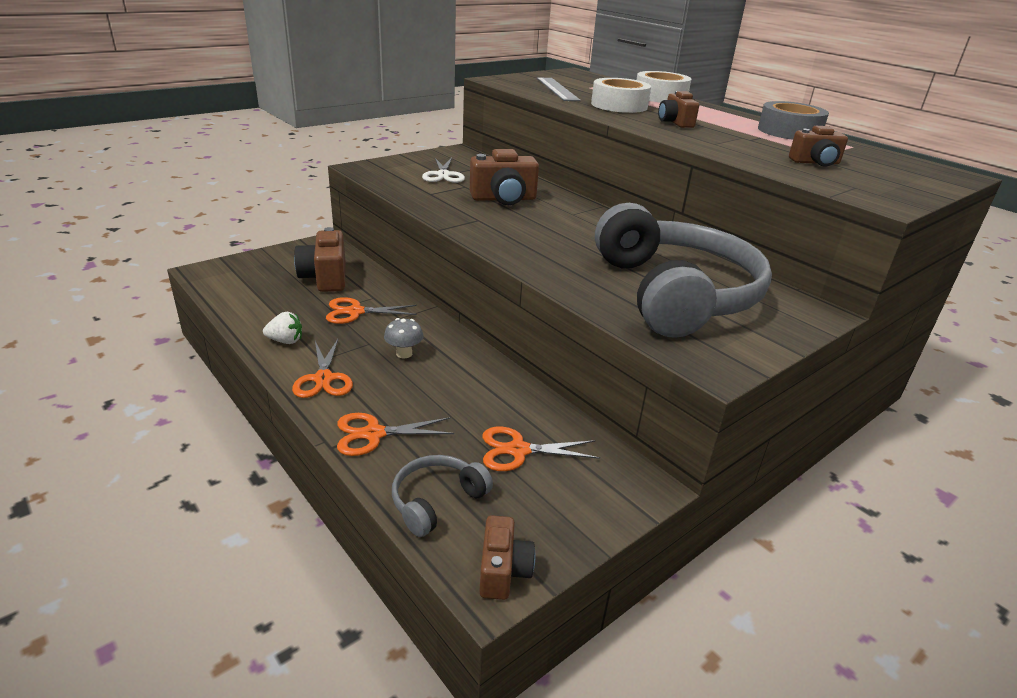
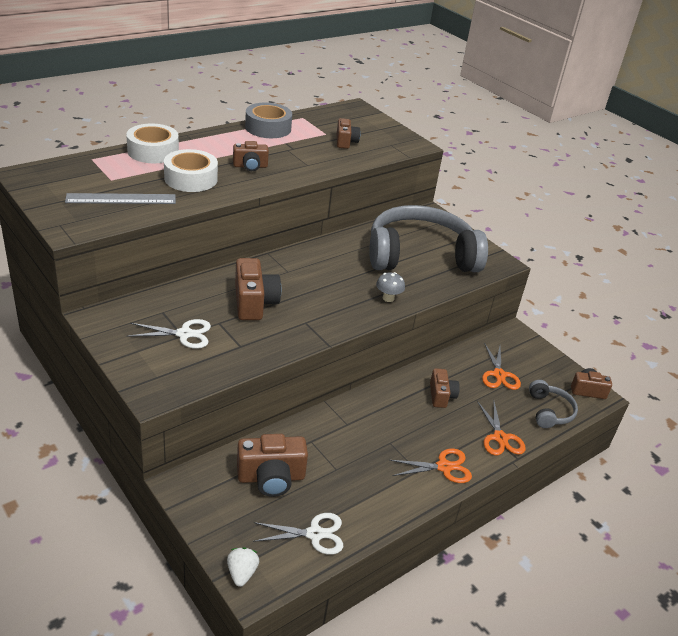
camera: 90 degrees left, 5 degrees up
white strawberry [263,312,302,344] -> white strawberry moved to [227,547,259,587]
orange scissors [326,297,417,324] -> none
grey mushroom [384,318,423,358] -> grey mushroom moved to [376,272,405,302]
grey headphones [392,455,493,537] -> grey headphones turned 135 degrees counterclockwise [529,380,578,428]
none -> white scissors [253,513,343,555]
none -> brown camera [430,368,460,408]

